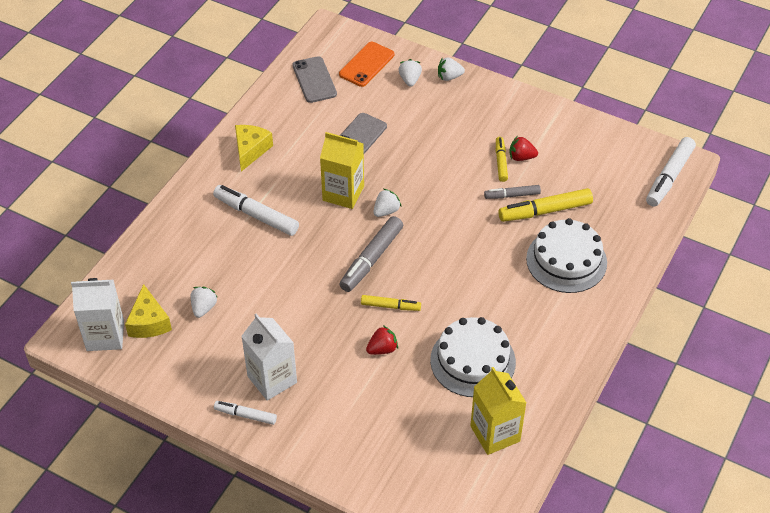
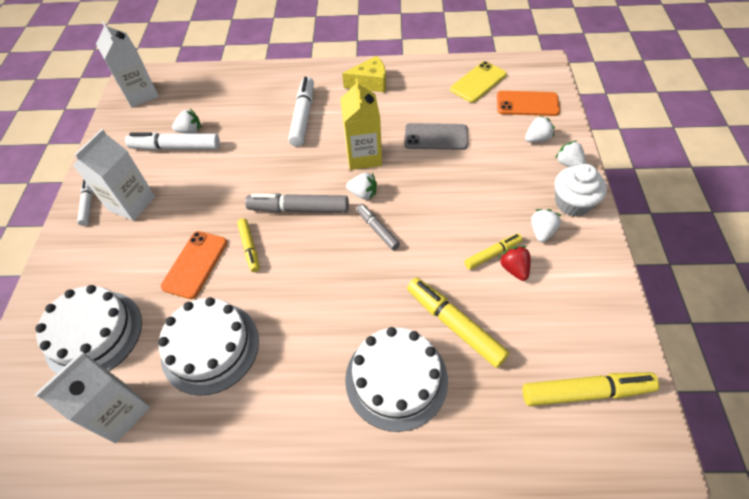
camera: 65 degrees right, 5 degrees up
yellow cheese [125,284,172,338] -> none
grey phone [292,56,337,103] -> yellow phone [450,61,507,103]
red strawberry [366,325,398,355] -> orange phone [161,231,227,299]
yellow carton [470,367,527,455] -> white carton [35,351,150,443]
grey marker [484,185,541,199] -> grey marker moved to [357,204,400,250]
white marker [646,137,696,207] -> white marker moved to [125,132,220,150]
none -> white cake [35,285,142,374]
none -> yellow marker [522,372,660,406]
none -> white strawberry [531,209,561,242]
none -> white cupcake [555,164,607,217]

